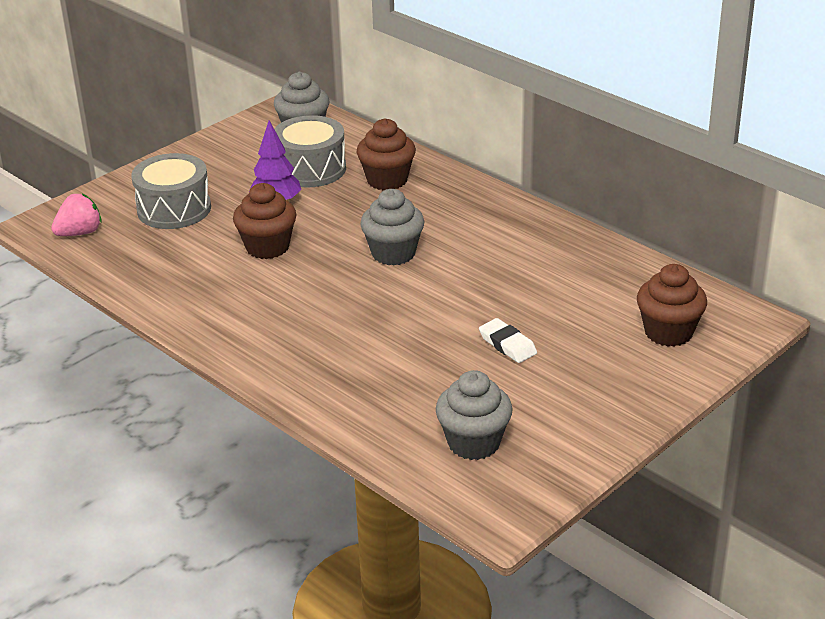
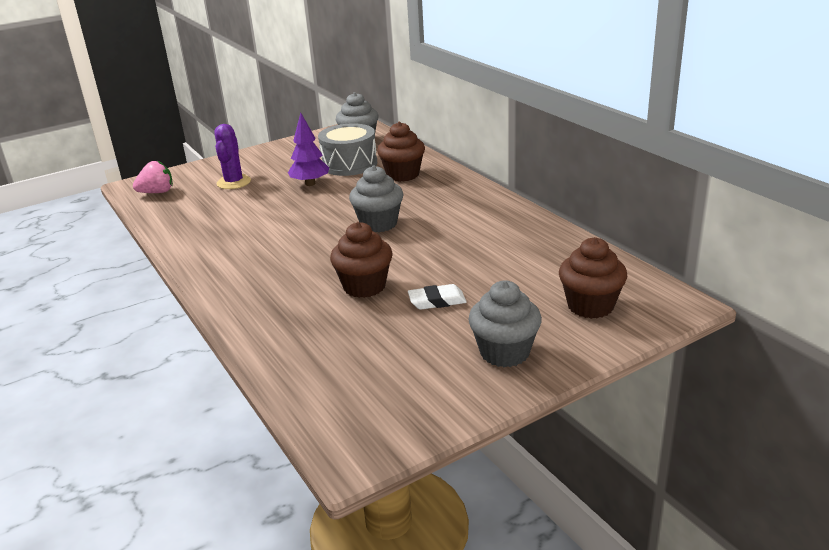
camera: 15 degrees right, 5 degrees down
grey drum [131,153,211,229] -> purple cactus [214,124,251,189]
brown cupcake [233,183,297,259] -> brown cupcake moved to [330,222,393,298]
grey cupcake [436,370,513,460] -> grey cupcake moved to [468,280,542,367]
white eraser [479,318,537,363] -> white eraser turned 75 degrees counterclockwise [408,284,467,310]

